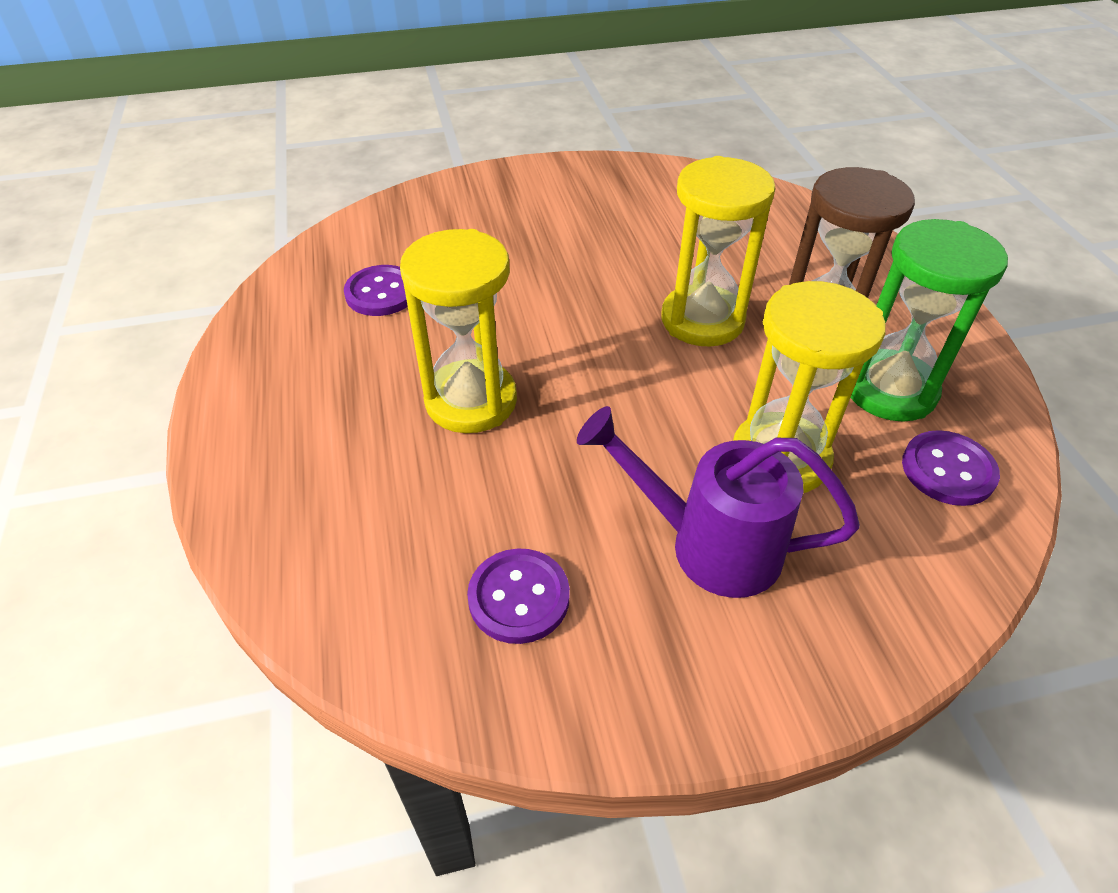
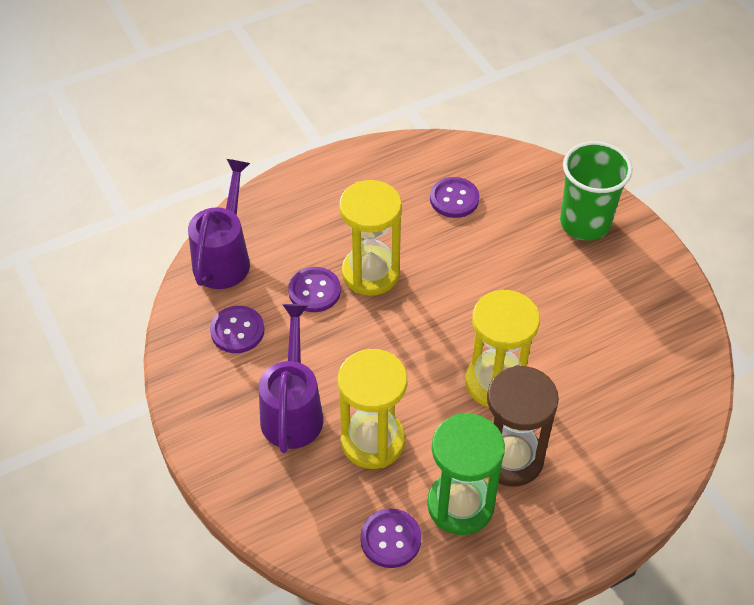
camera: 75 degrees right, 5 degrees up
none -> purple watering can [188,159,250,289]
none -> purple button [288,267,341,312]
none -> green cup [560,141,633,241]

